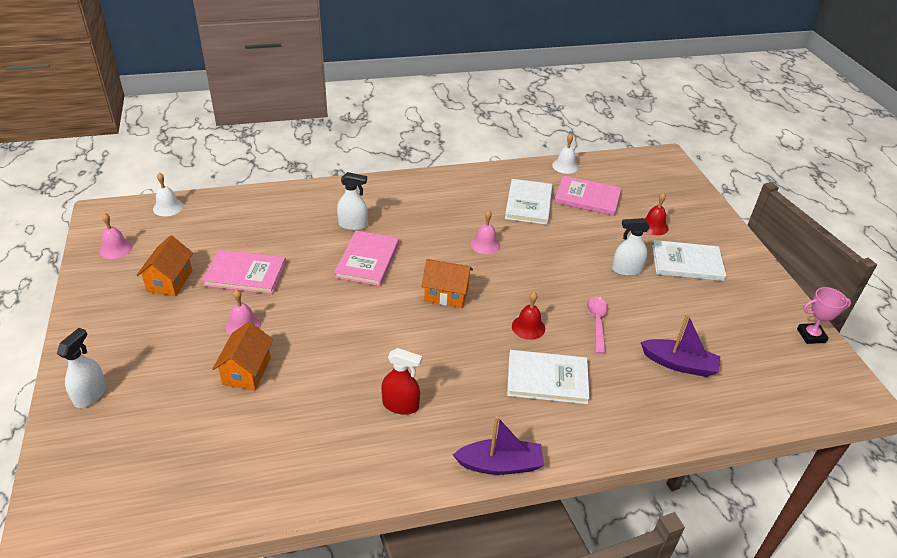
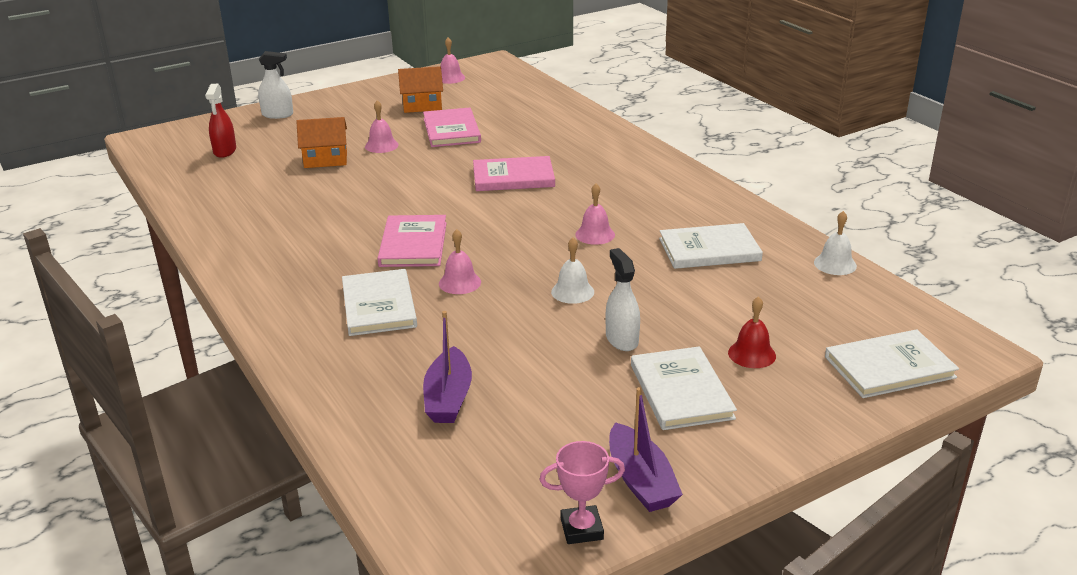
camera: 75 degrees right, 10 degrees down
white bell [153,172,183,216] -> white bell moved to [551,238,594,304]
white spray bottle [337,172,368,231] -> none
red spray bottle [381,348,422,415] -> red spray bottle moved to [205,84,236,158]
orange house [421,259,473,308] -> none
purple boat [453,416,544,475] -> purple boat moved to [609,387,683,512]
red bell [512,292,545,340] -> pink bell [439,229,481,294]
pink book [554,175,621,216] -> pink book moved to [377,215,446,267]
pink spoon [587,297,608,354] -> none
pink trophy [797,287,851,344] -> pink trophy turned 75 degrees counterclockwise [539,441,625,544]
none -> white book [825,329,959,398]

